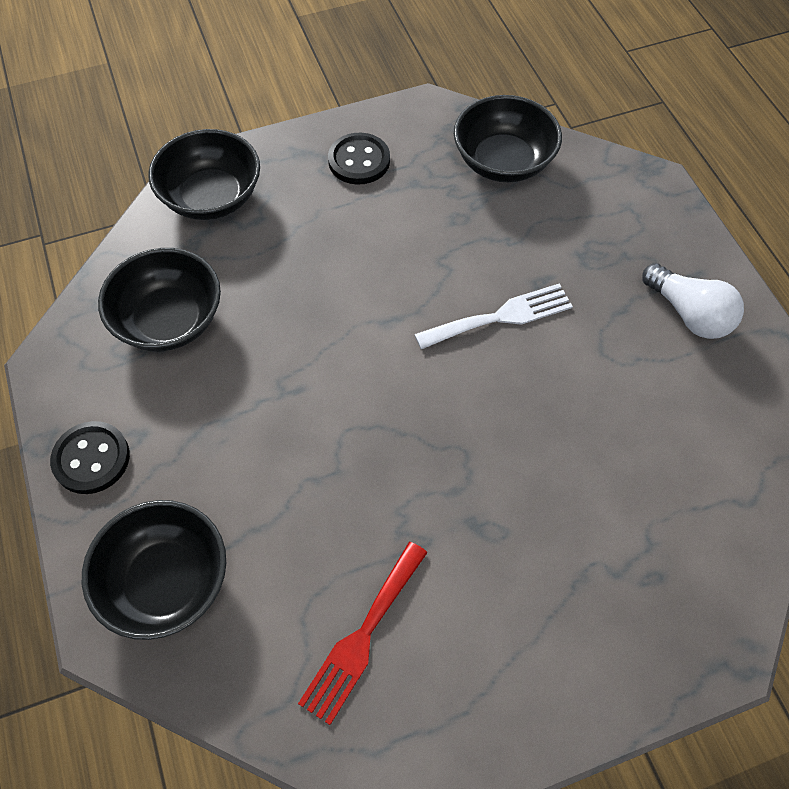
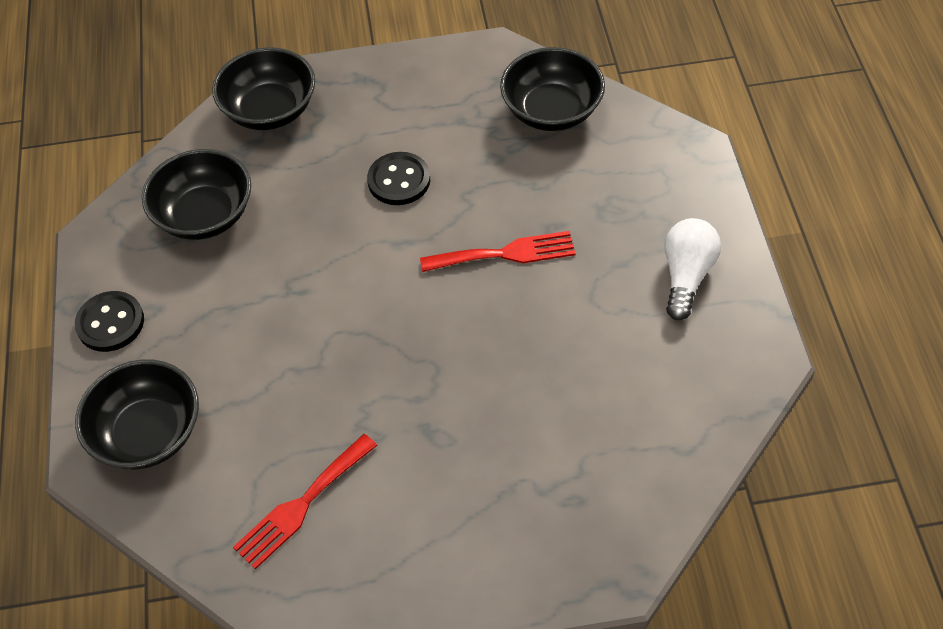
camera: 15 degrees right, 5 degrees down
black button [328,133,390,185] -> black button moved to [367,152,430,205]
white fork [414,283,573,349] -> red fork [420,231,575,272]
white light bulb [642,263,744,339] -> white light bulb turned 135 degrees counterclockwise [664,218,721,320]

